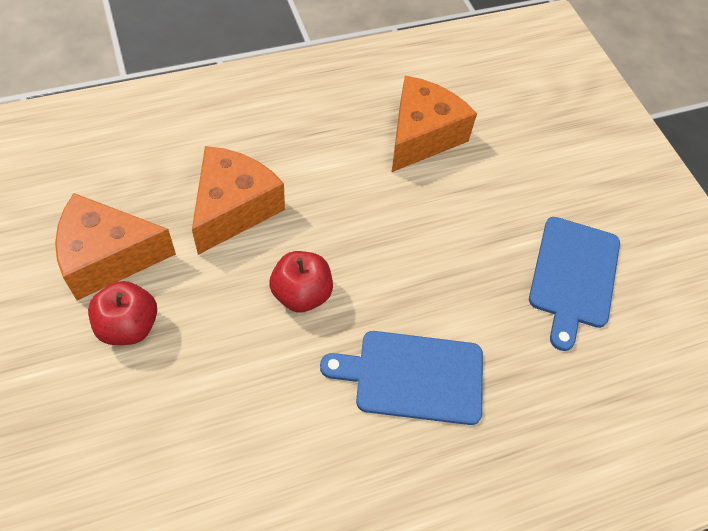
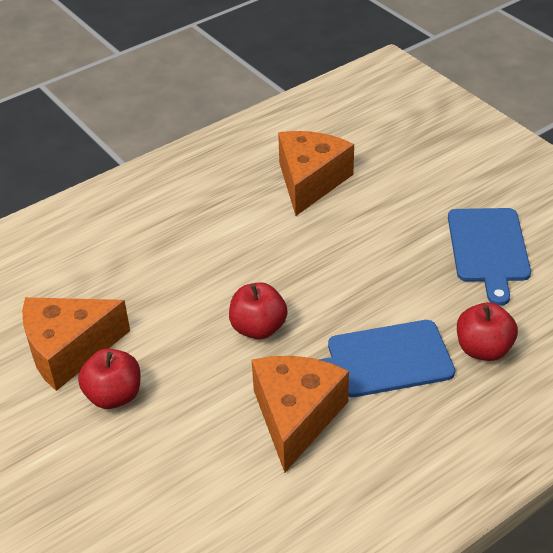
camera: 10 degrees left, 15 degrees down
orange cheese [192,146,285,255] -> orange cheese moved to [252,356,349,473]
none -> red apple [457,302,518,361]

